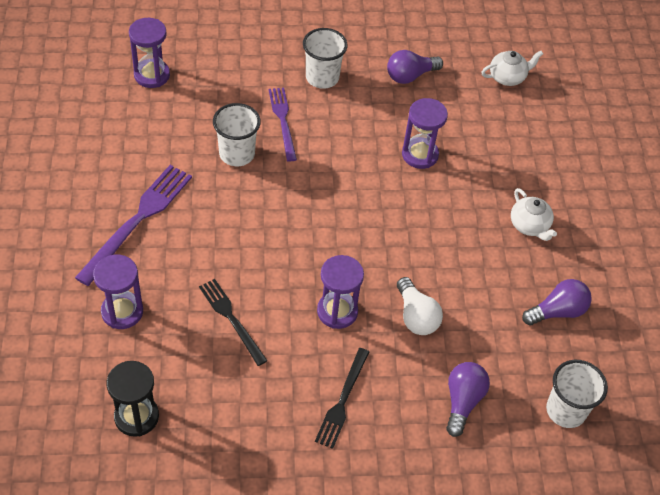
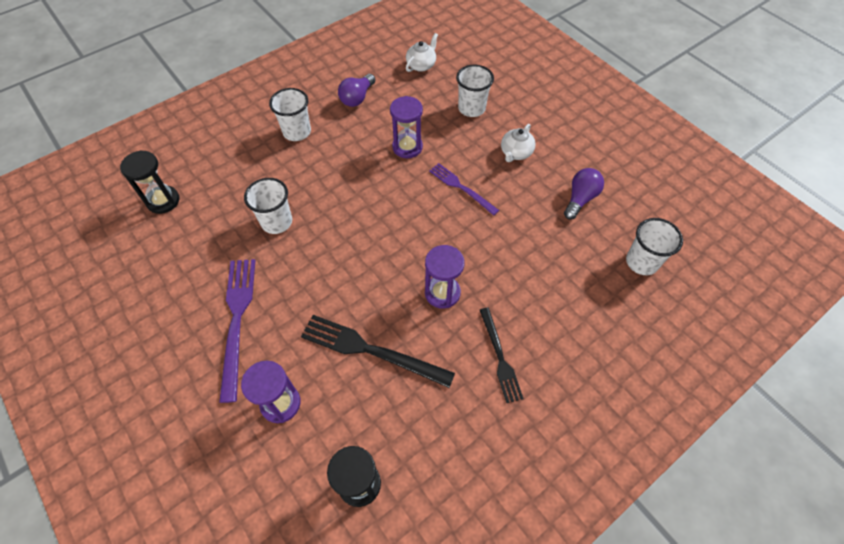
camera: 30 degrees left, 5 degrees up
purple hourglass [129,18,170,88] -> black hourglass [120,150,179,214]
black fork [199,279,268,366] -> black fork [301,315,455,388], size x1.58
purple fork [268,88,297,162] -> purple fork moved to [429,163,499,215]
white light bulb [397,277,443,335] -> none
purple light bulb [446,362,490,437] -> none
white teapot [511,188,557,241] -> white teapot turned 90 degrees clockwise [501,124,536,162]
none -> white cup [456,65,494,117]

